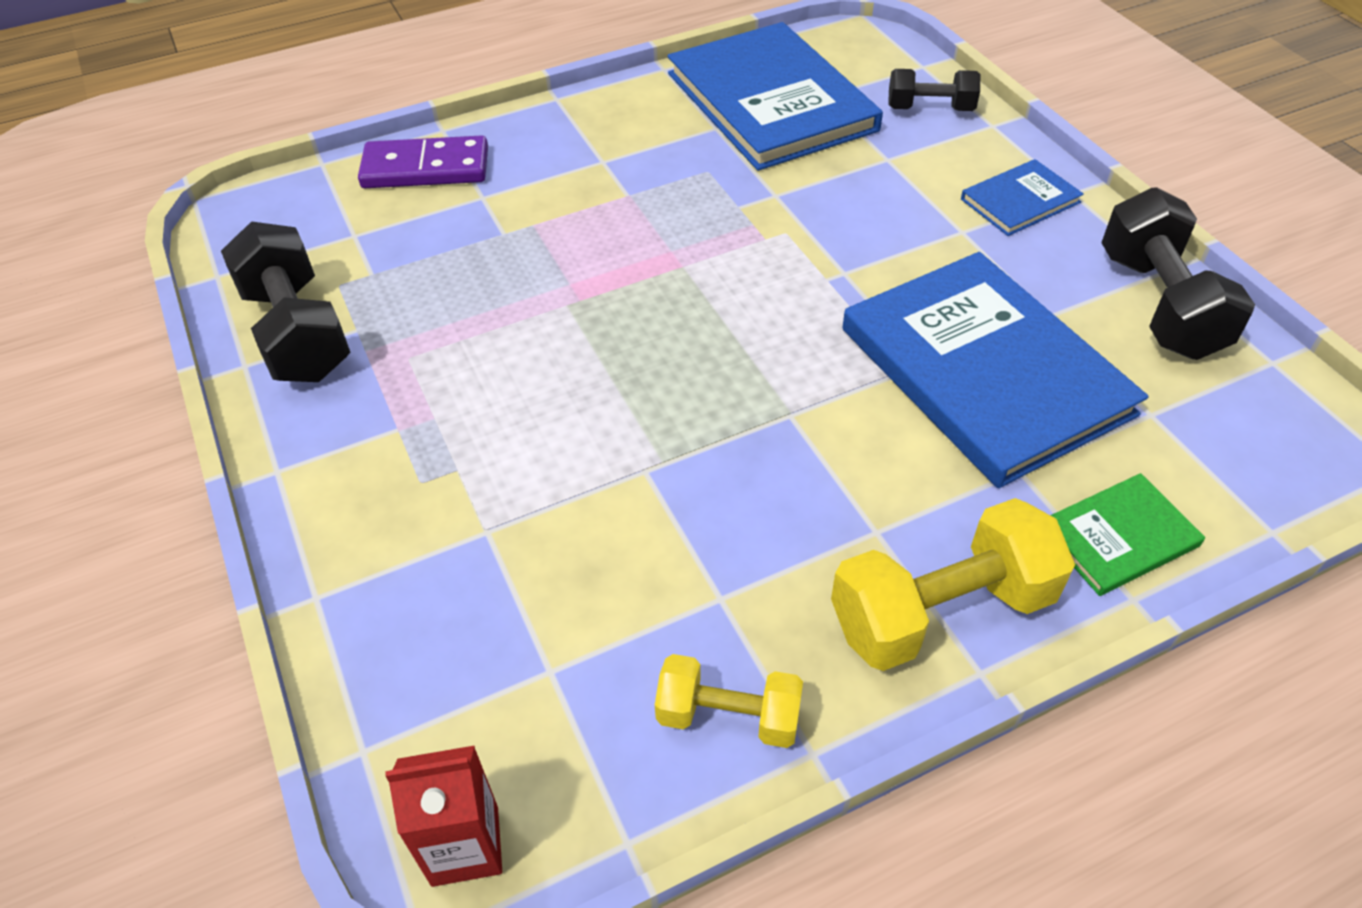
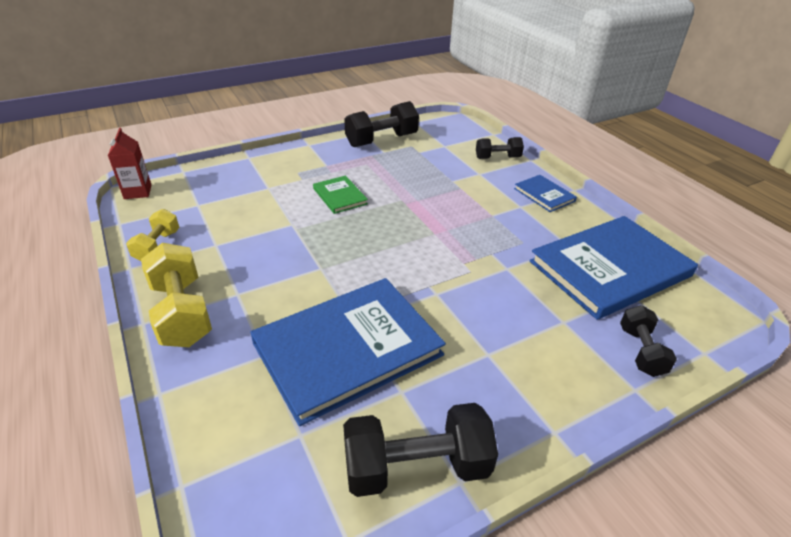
camera: 85 degrees right, 10 degrees down
purple domino [358,135,488,188] -> black dumbbell [476,137,524,159]
blue book [961,159,1084,236] -> blue book moved to [514,175,577,212]
green book [1051,473,1205,596] -> green book moved to [313,175,368,214]

